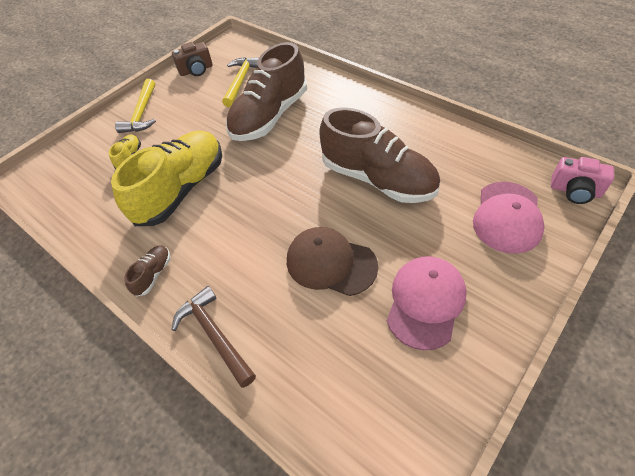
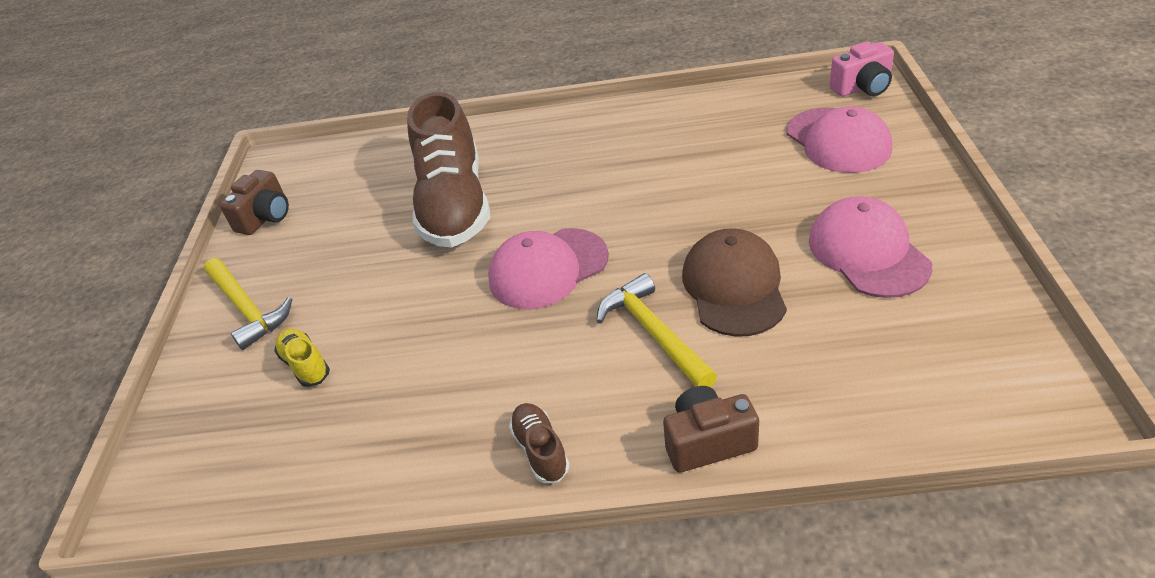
camera: 40 degrees left, 10 degrees down
yellow shoe [111,130,222,226] -> none
brown hammer [172,286,256,388] -> brown camera [663,386,759,473]
yellow hammer [222,57,259,107] -> yellow hammer moved to [596,273,717,387]
brown cap [287,227,378,296] -> brown cap turned 105 degrees clockwise [682,228,787,337]
brown shoe [319,107,440,203] -> none
none -> pink cap [488,228,609,309]

